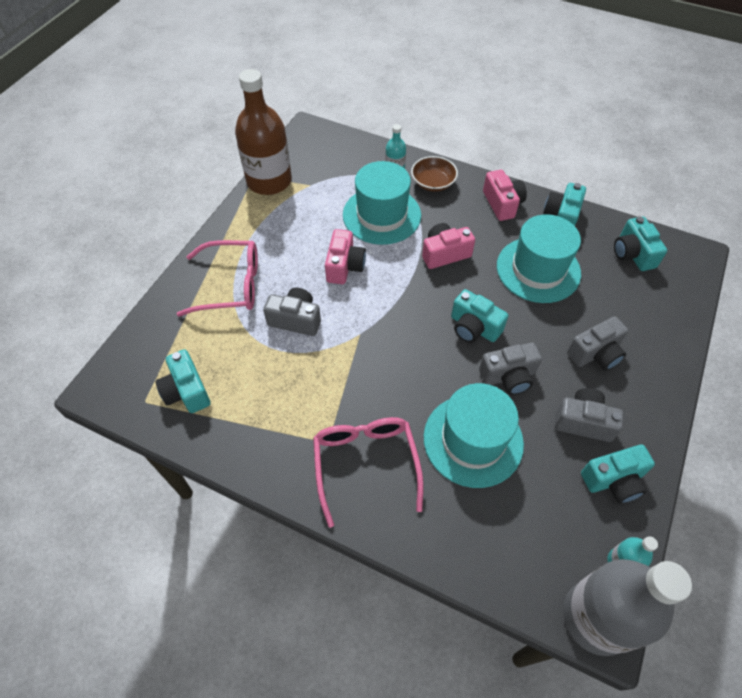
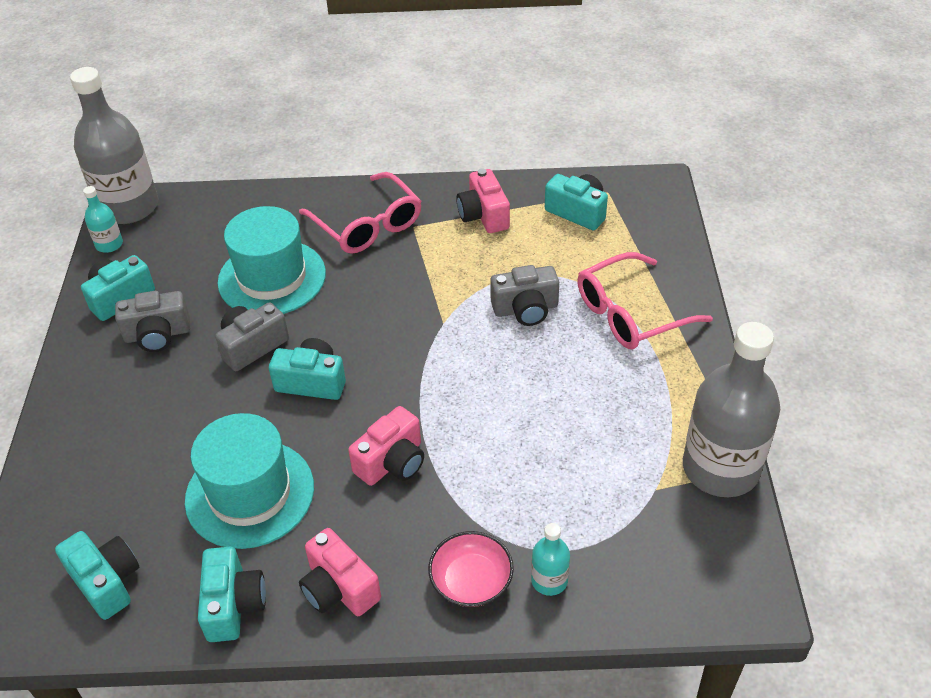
camera: 155 degrees right, 10 degrees down
brown bottle [235,69,292,195] -> grey bottle [683,322,780,497]
pink camera [325,229,366,284] -> pink camera moved to [456,168,510,233]
turquoise hat [343,161,421,245] -> none
brown bowl [411,156,458,192] -> pink bowl [428,531,514,607]
grey camera [567,316,628,371] -> none

